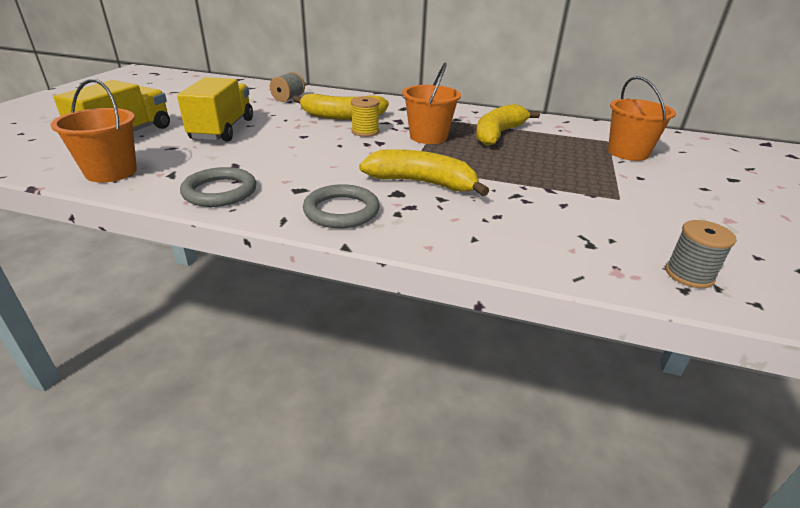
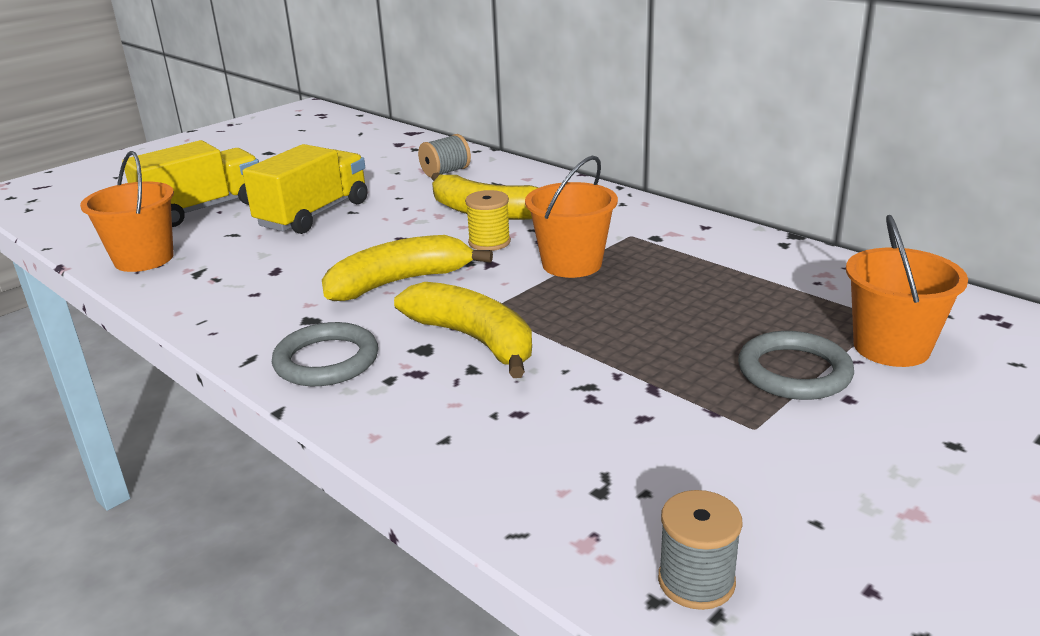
camera: 30 degrees right, 5 degrees down
grey ring [180,167,257,207] -> grey ring moved to [738,331,854,400]
yellow banana [476,104,540,146] -> yellow banana moved to [322,235,493,301]

